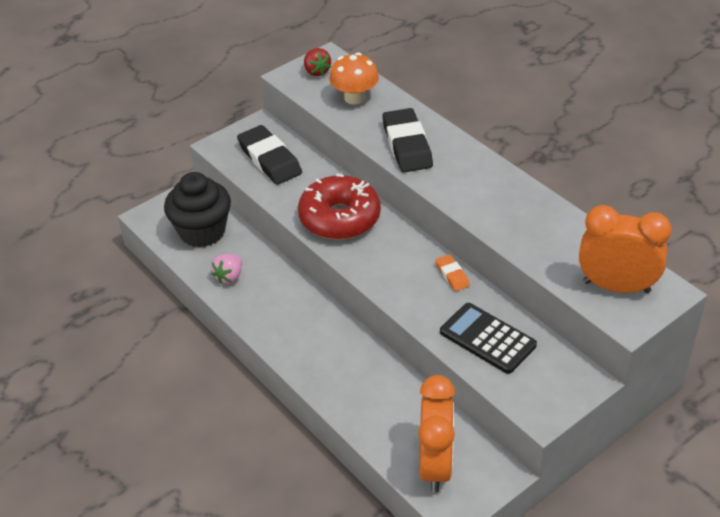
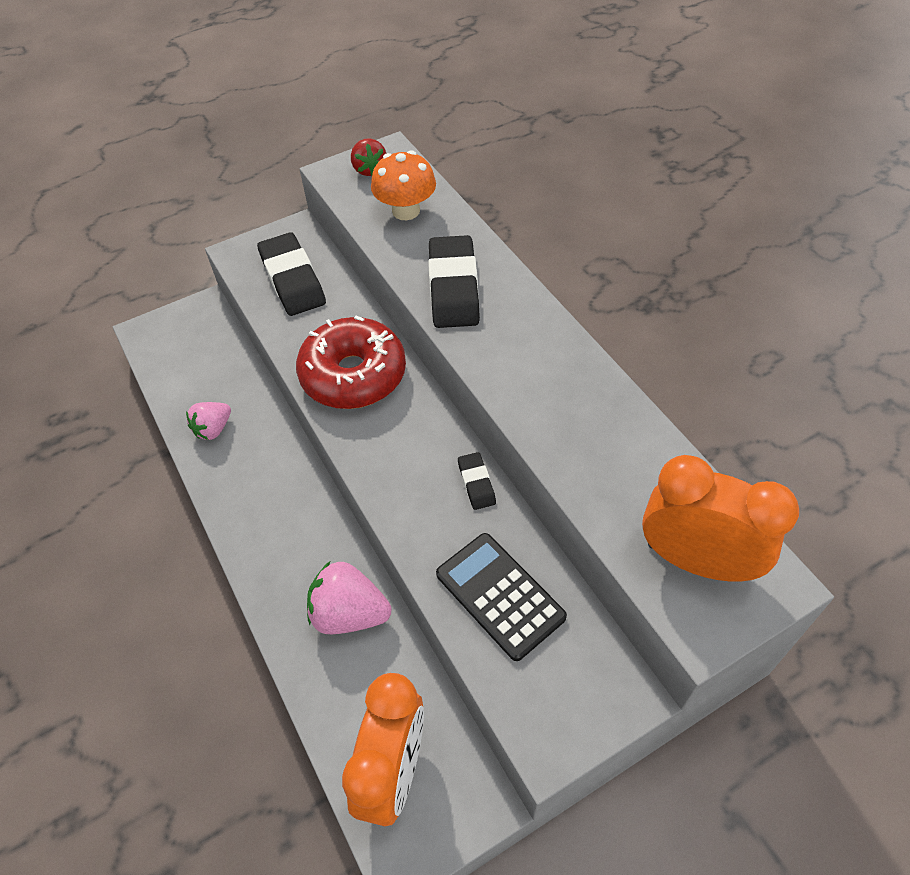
camera: 10 degrees right, 10 degrees up
black cupcake [164,172,231,247] -> none
orange eraser [435,254,470,291] -> black eraser [458,452,496,510]
none -> pink strawberry [307,561,392,634]

